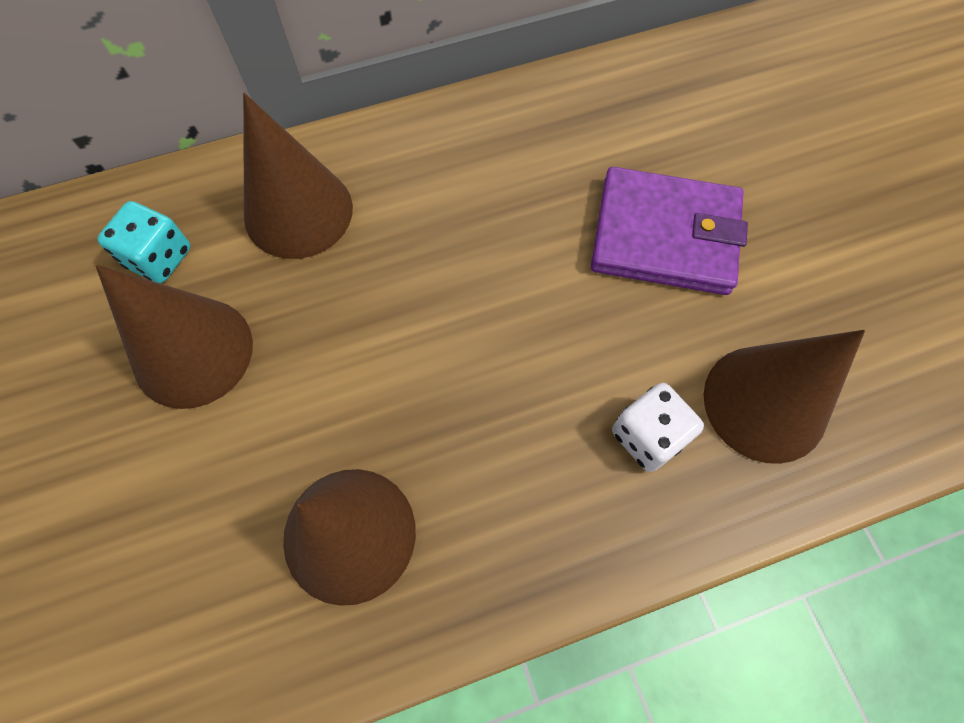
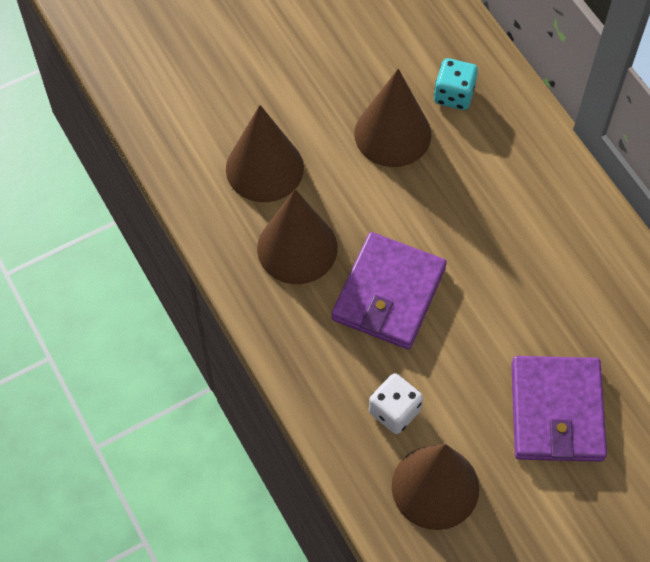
camera: 80 degrees right, 5 degrees down
brown cone [243,93,353,259] -> brown cone moved to [226,105,304,202]
none -> purple wallet [332,232,447,349]

